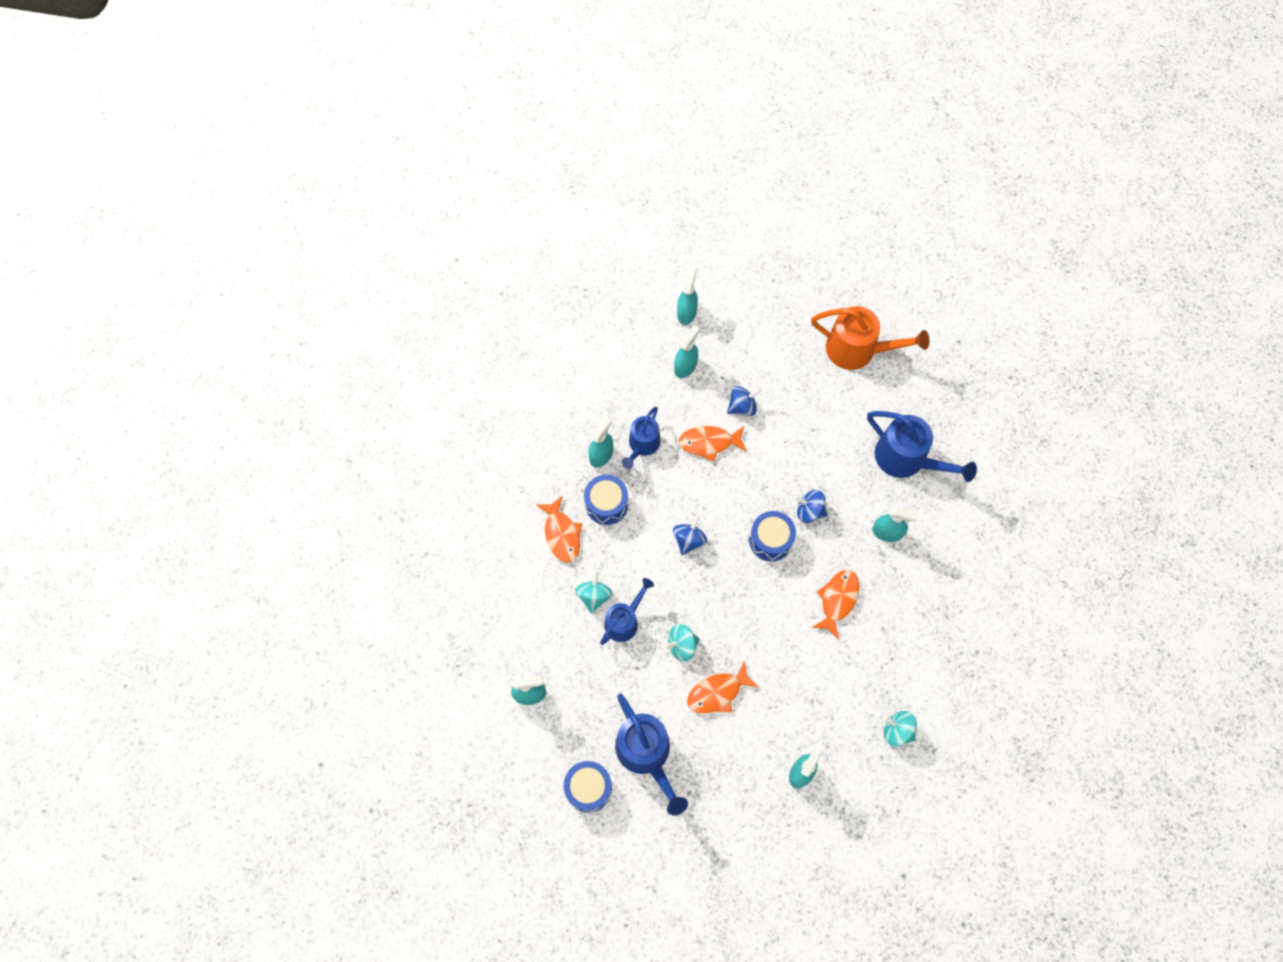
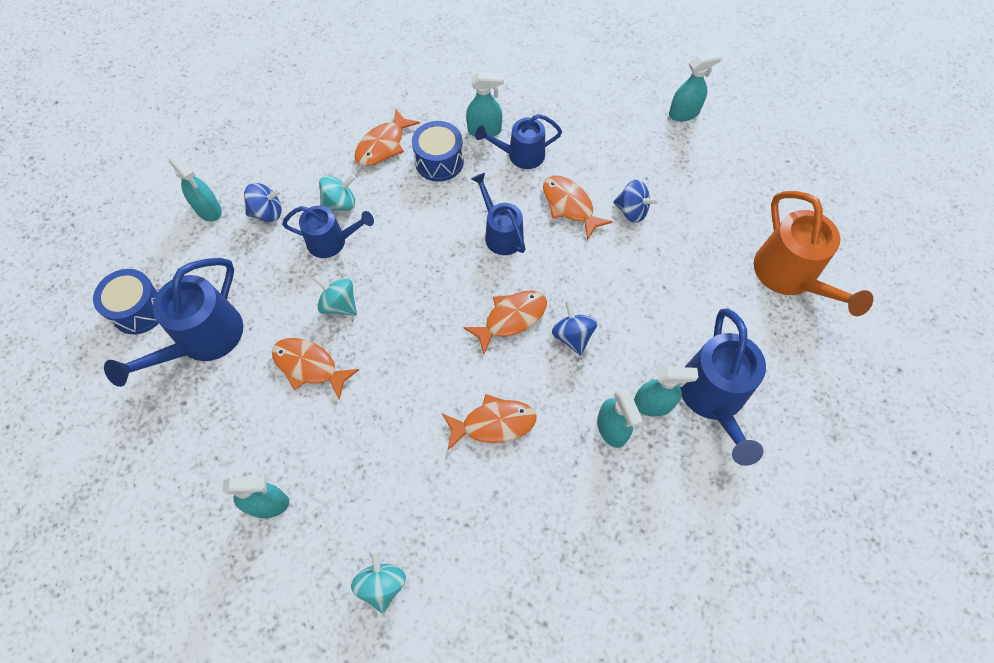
camera: 55 degrees right, 5 degrees down
blue spinning top [673,515,707,556] -> blue spinning top moved to [244,183,282,222]
turquoise spray bottle [674,325,700,378] -> turquoise spray bottle moved to [634,367,698,417]
blue drum [749,511,796,561] -> orange fish [463,290,547,355]
none -> blue watering can [472,173,526,255]

